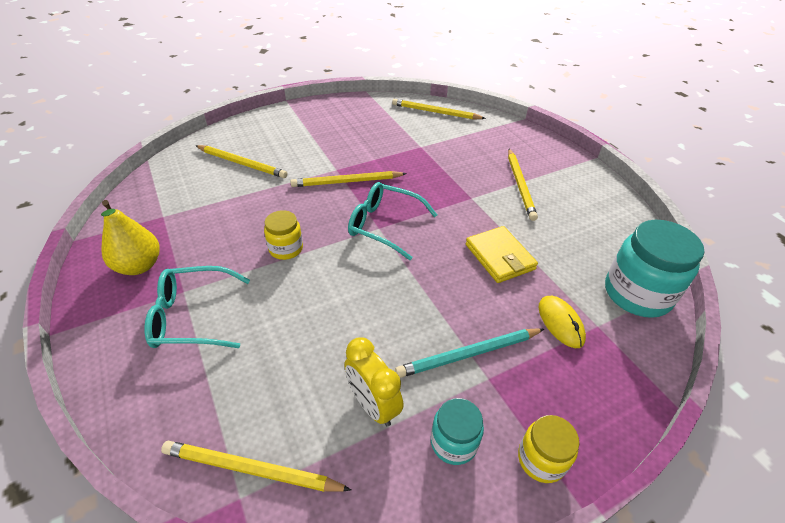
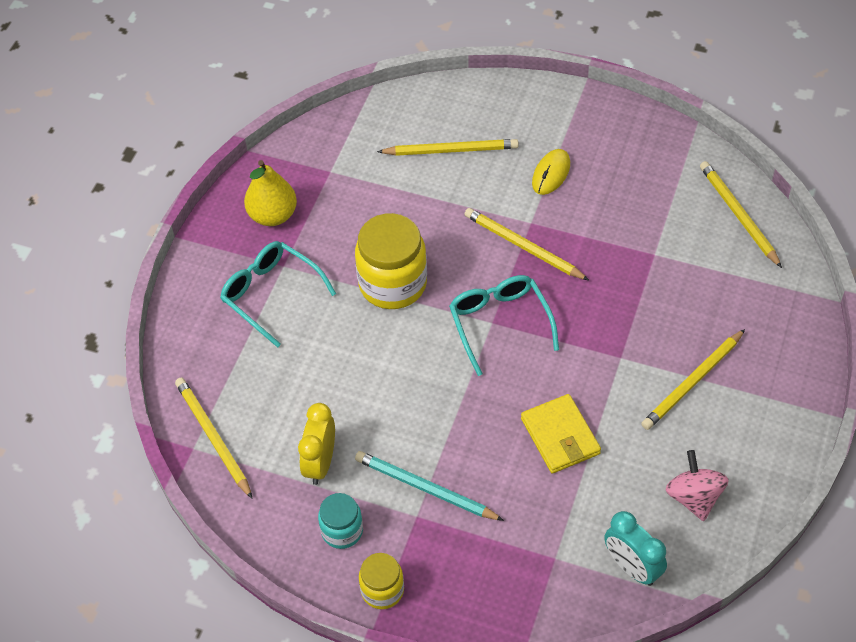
camera: 50 degrees right, 10 degrees up
yellow pencil [195,145,287,178] -> yellow pencil turned 75 degrees counterclockwise [377,139,519,156]
yellow jar [264,210,303,260] -> yellow jar [355,213,427,309], size x1.81
yellow wallet [466,226,538,283] -> yellow wallet turned 45 degrees counterclockwise [521,394,601,474]
yellow mouse [539,296,586,348] -> yellow mouse moved to [532,149,570,195]
turquoise jar [605,220,704,318] -> turquoise clock [604,511,667,586]
none -> pink spinning top [666,450,729,521]

